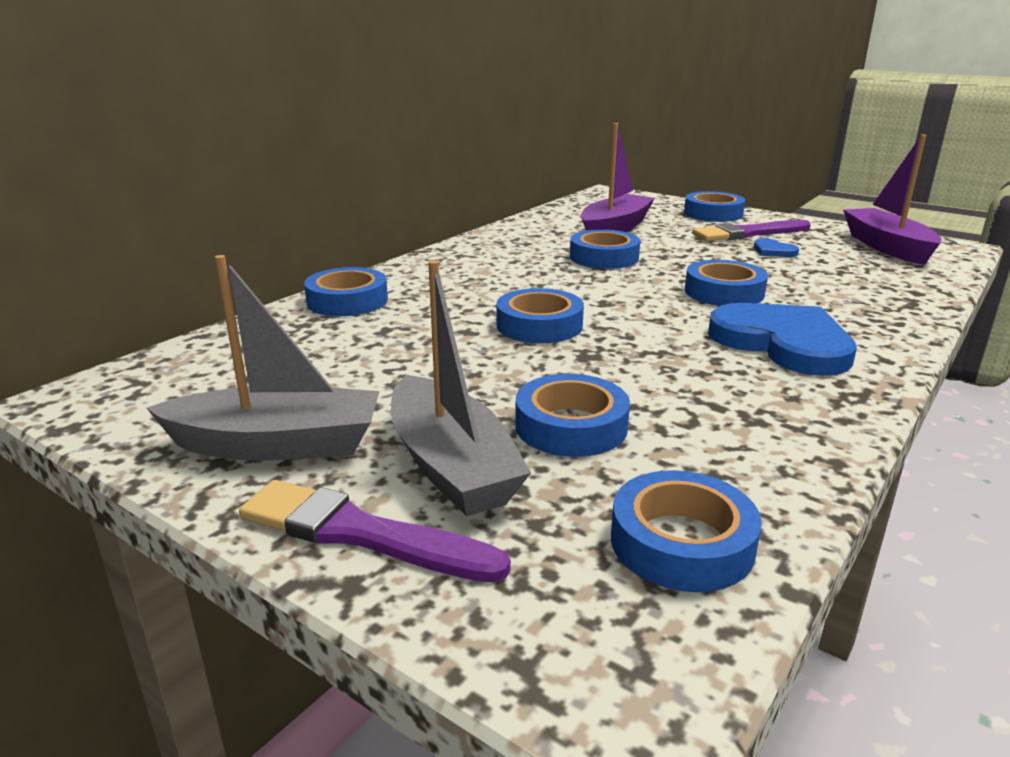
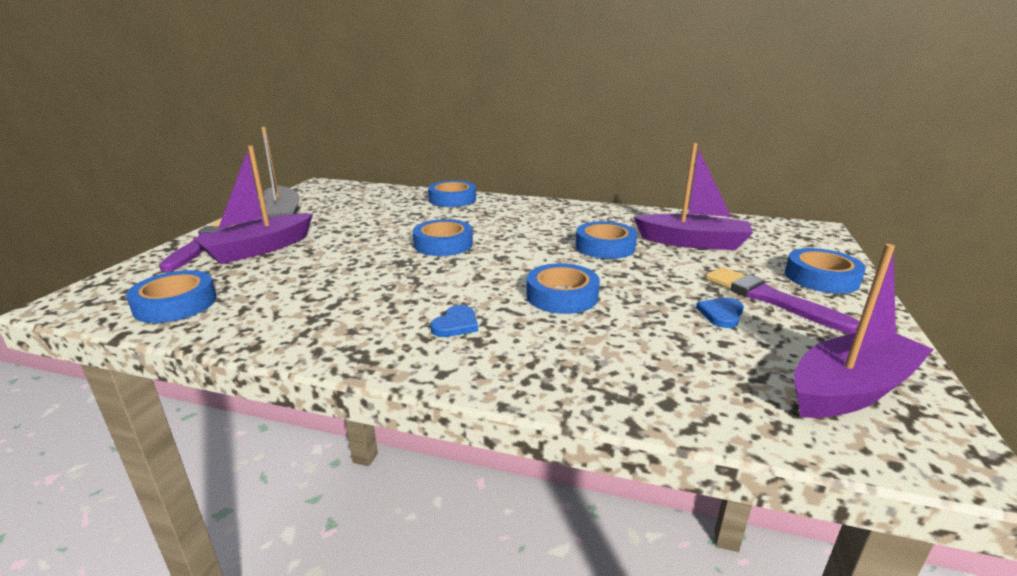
camera: 70 degrees right, 0 degrees up
grey boat [391,260,531,517] -> purple boat [192,146,313,264]
blue tape [515,374,630,457] -> none
blue heart [708,303,857,376] -> blue heart [430,305,478,337], size x0.42

